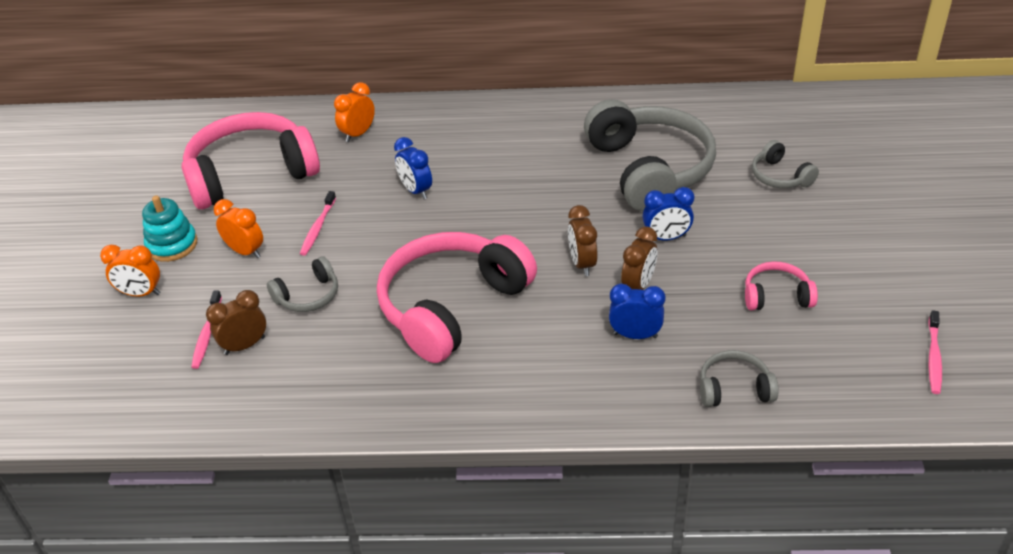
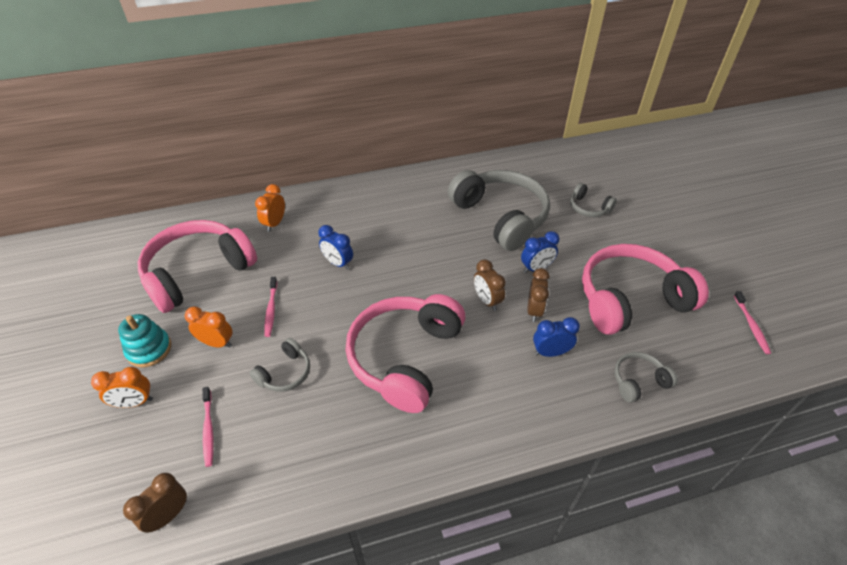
camera: 20 degrees left, 5 degrees up
brown clock [206,290,266,355] -> brown clock moved to [123,473,187,533]
pink headphones [745,261,818,310] -> pink headphones [582,244,709,335], size x2.21

